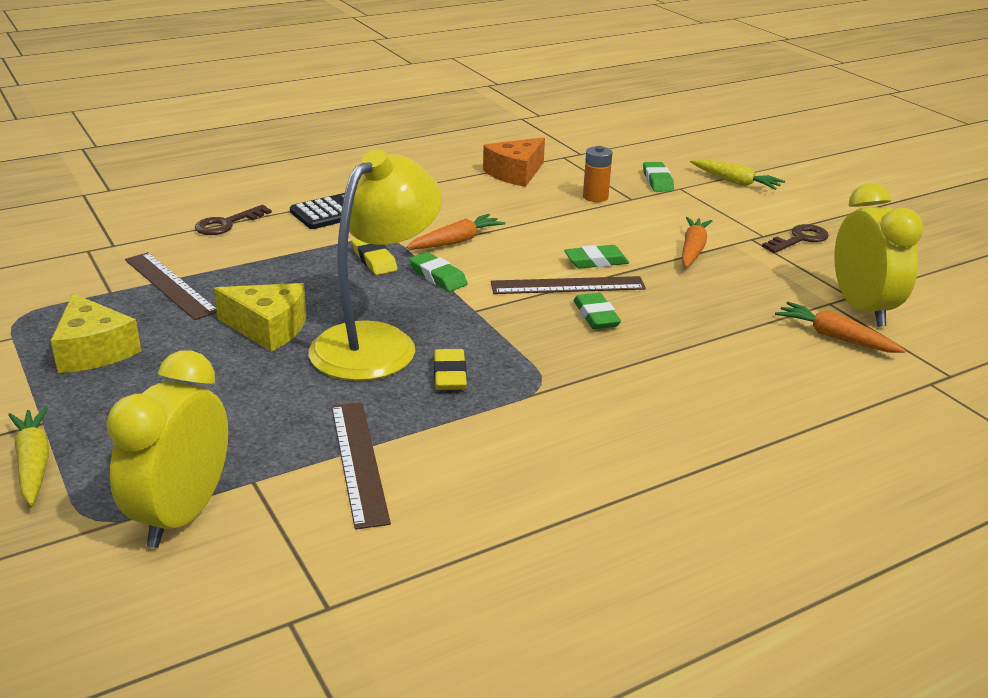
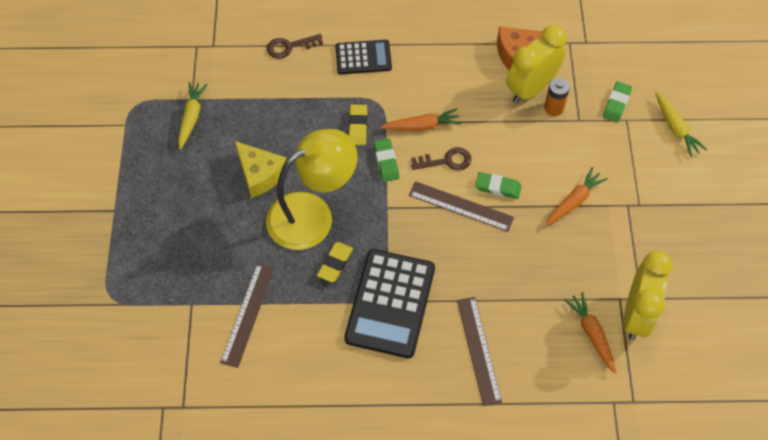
camera: 30 degrees right, 30 degrees up
yellow carrot [8,406,49,506] -> yellow carrot moved to [178,82,208,150]
yellow cheese [51,293,141,373] -> none
yellow clock [106,350,228,548] -> yellow clock moved to [506,25,566,103]
brown ruler [125,252,217,320] -> brown ruler moved to [457,297,502,406]
green eraser [573,293,621,329] -> none
brown key [762,224,829,253] -> brown key moved to [411,147,471,171]
none -> black calculator [344,249,435,358]

